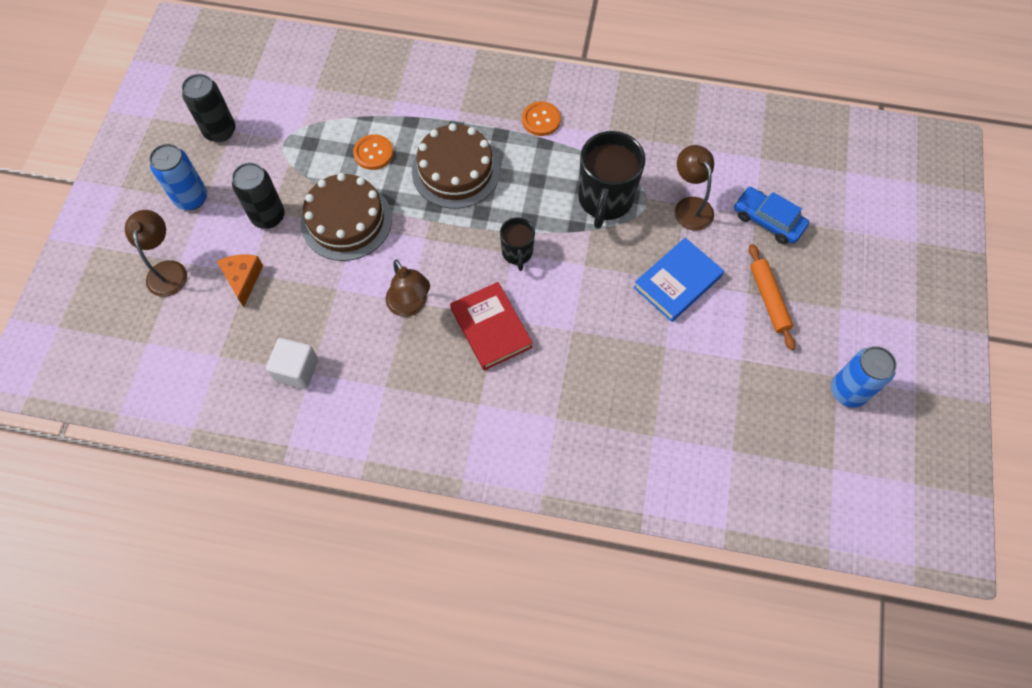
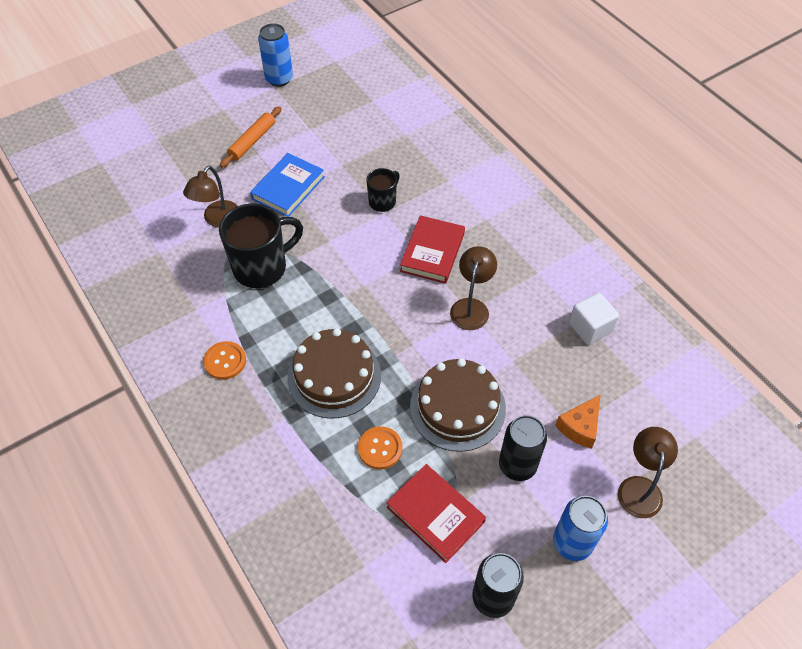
camera: 135 degrees left, 10 degrees down
brown lamp [125,210,187,297] -> brown lamp turned 150 degrees clockwise [618,427,678,518]
black mug [500,218,535,271] -> black mug moved to [366,168,400,212]
blue book [633,238,724,322] -> blue book turned 60 degrees counterclockwise [250,153,324,217]
blue car [734,187,809,244] -> none
none -> red book [386,464,486,563]

